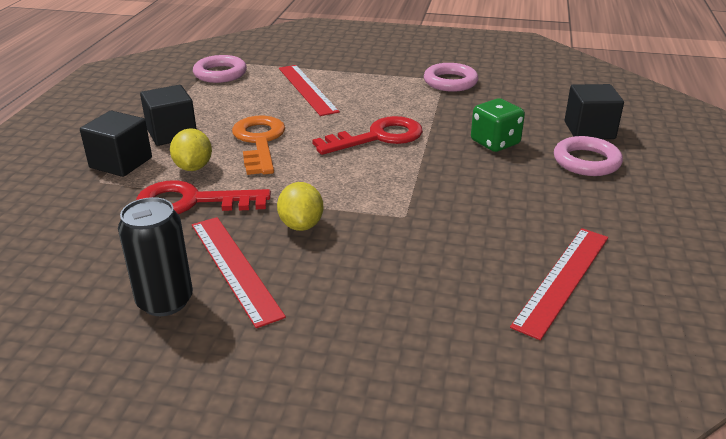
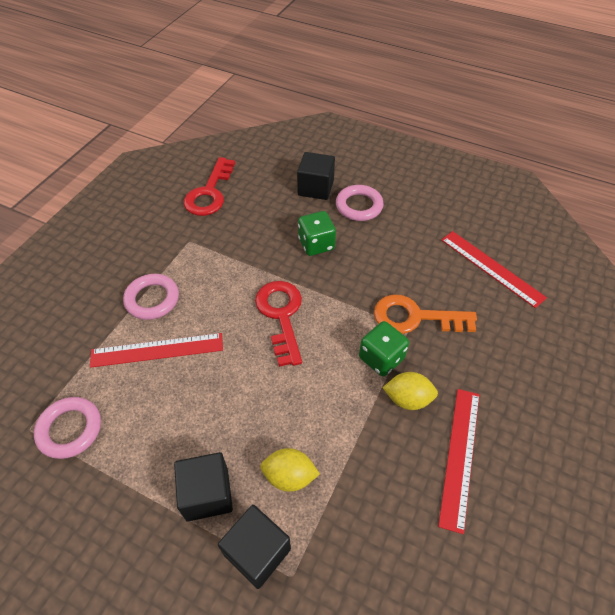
camera: 75 degrees left, 20 degrees up
black can [118,197,193,316] -> none
red key [136,180,271,214] -> red key moved to [184,157,235,216]
red ruler [192,217,286,328] -> red ruler turned 60 degrees counterclockwise [438,389,480,534]
orange key [232,116,285,175] -> orange key moved to [374,295,477,334]
pink ring [424,63,478,92] -> pink ring moved to [123,274,179,320]
none -> green dice [359,321,409,377]

